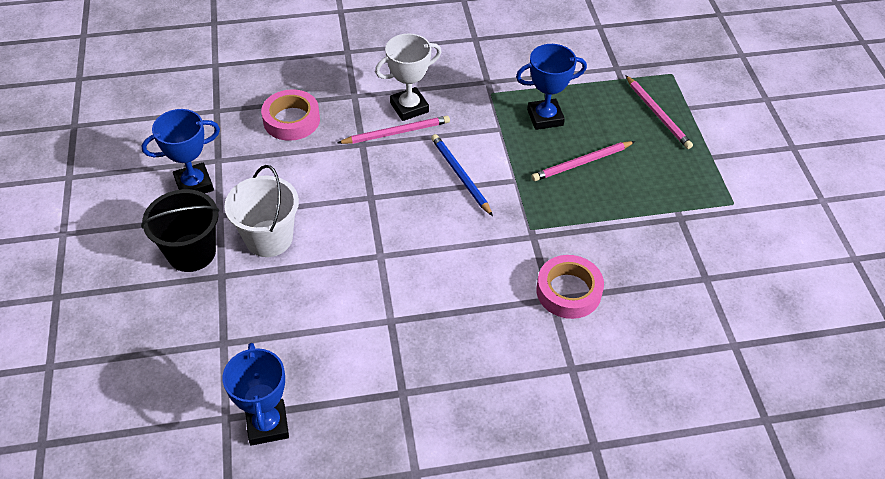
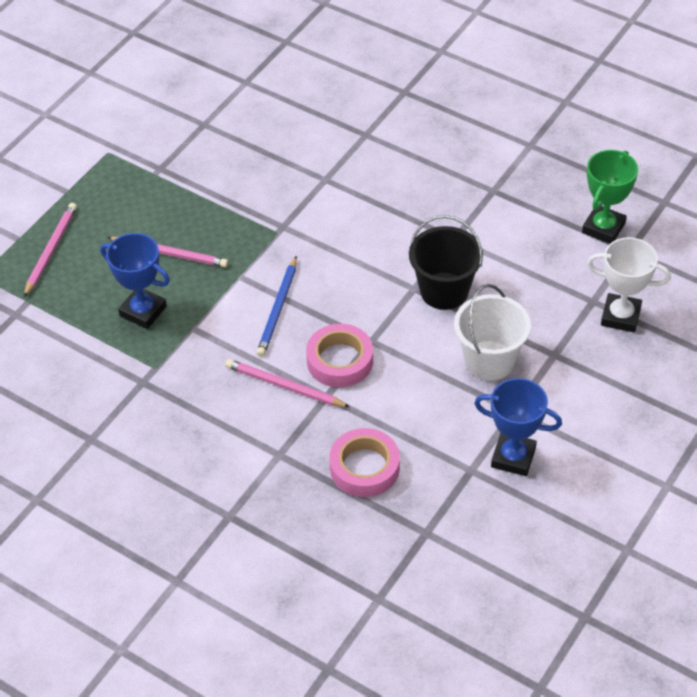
camera: 135 degrees left, 0 degrees up
black bucket [141,189,220,272] -> black bucket moved to [409,215,483,310]
blue trophy [222,343,289,446] -> green trophy [582,150,638,244]
white trophy [375,33,441,121] -> white trophy moved to [587,237,671,332]
pink tape [536,255,604,319] -> pink tape moved to [306,324,373,387]

